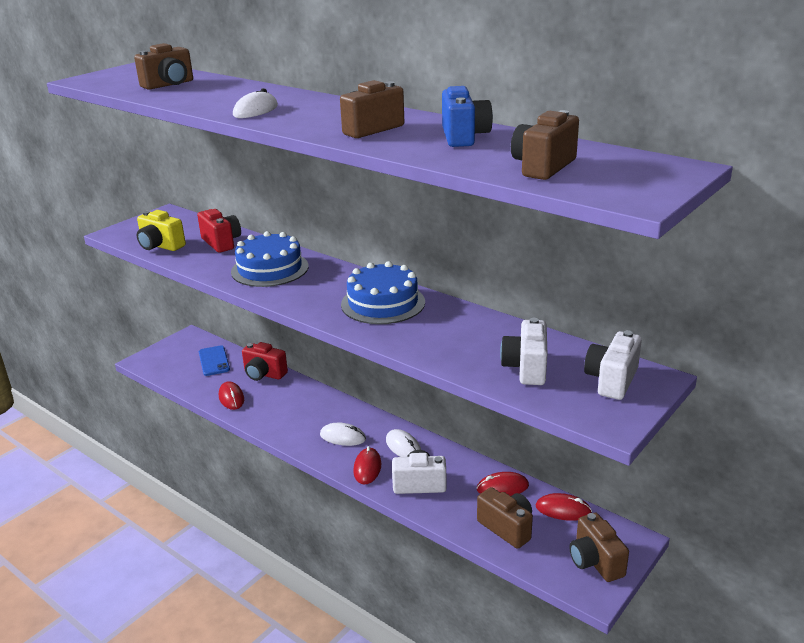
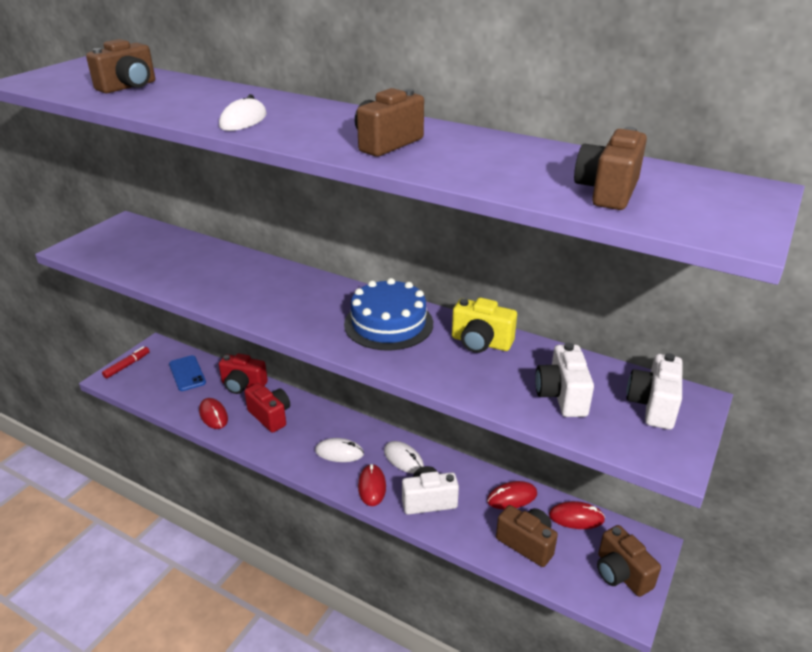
camera: 10 degrees left, 5 degrees up
yellow camera [137,210,186,251] -> yellow camera moved to [452,298,517,353]
red camera [197,209,241,253] -> red camera moved to [244,383,290,433]
blue cake [231,231,309,287] -> none
blue camera [442,86,493,147] -> none
none -> red marker [102,347,150,379]

